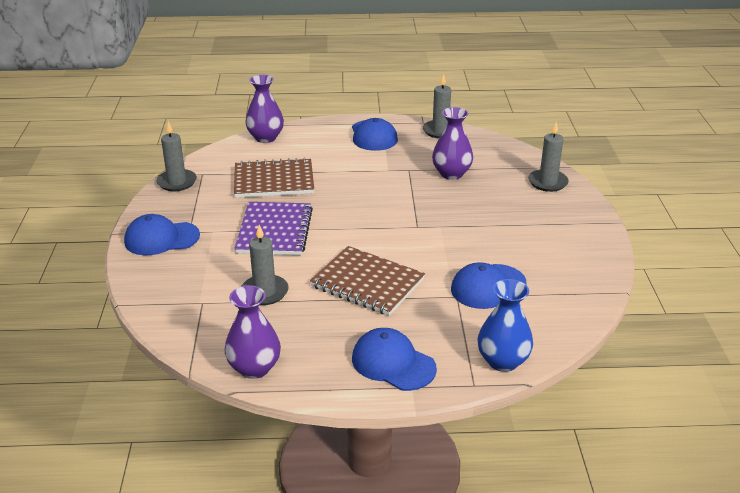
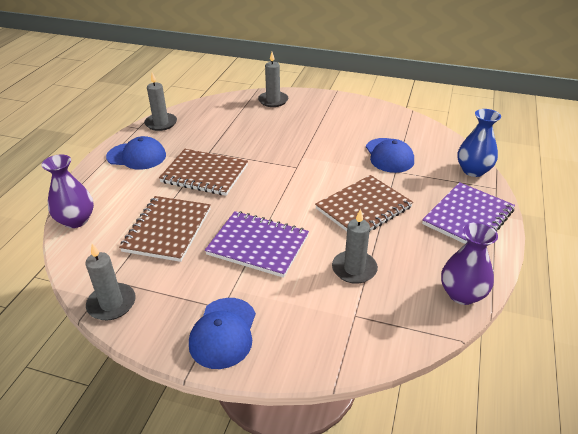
camera: 70 degrees left, 5 degrees up
blue cap [352,328,437,391] -> purple notebook [422,182,515,244]
purple vase [432,107,473,180] -> none
none -> brown notebook [159,149,248,196]

